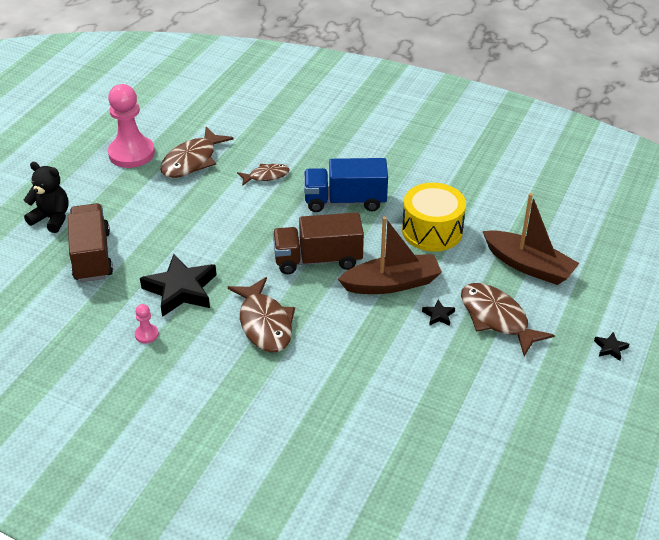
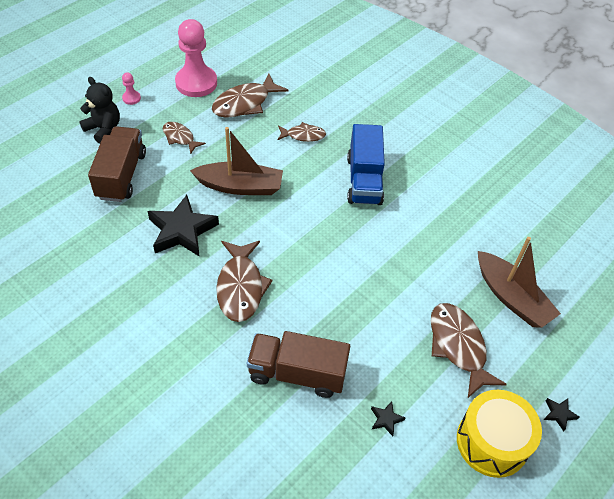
camera: 15 degrees right, 10 degrees up
pink pawn [135,304,159,343] -> pink pawn moved to [122,72,141,105]
brown truck [273,212,364,274] -> brown truck moved to [247,331,350,398]
blue truck [304,158,388,212] -> blue truck turned 105 degrees counterclockwise [347,124,385,205]
brown boat [338,217,442,294] -> brown boat moved to [190,127,283,195]
yellow drum [402,183,466,252] -> yellow drum moved to [457,390,542,478]
black star [422,300,455,326] -> black star moved to [371,401,405,436]
none -> brown fish [163,122,206,154]

